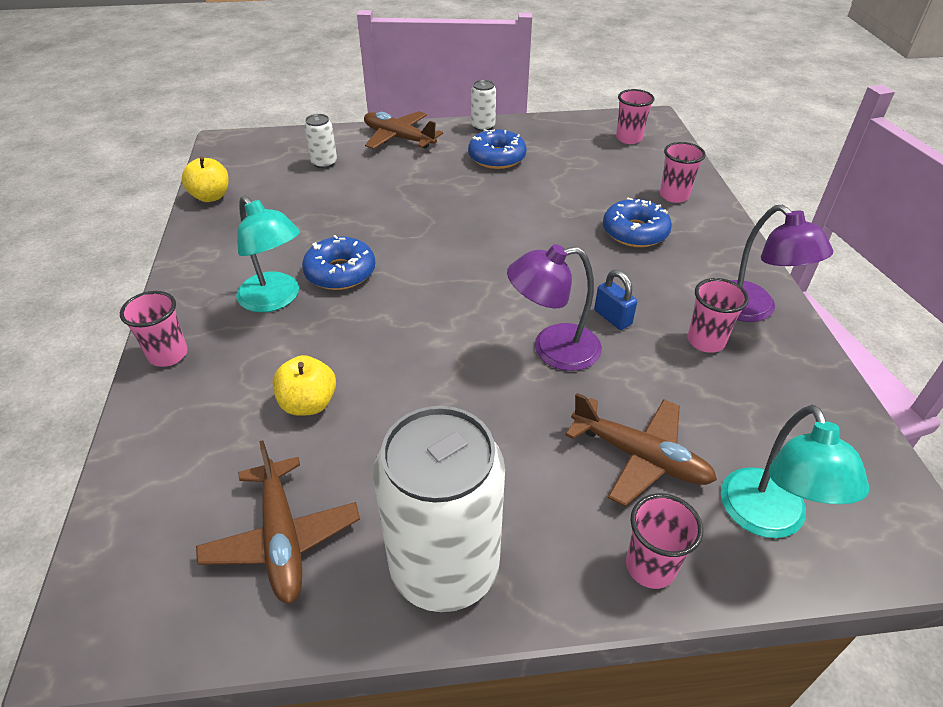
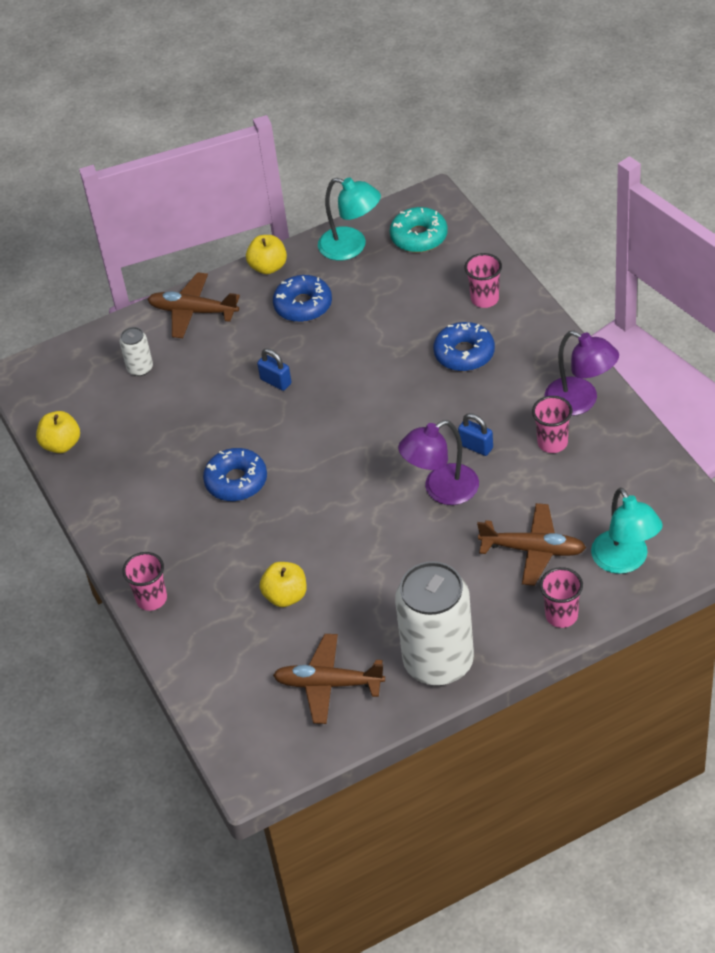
camera: 15 degrees left, 5 degrees up
brown plane [196,440,360,604] -> brown plane turned 135 degrees clockwise [273,634,385,724]
turquoise lamp [236,196,300,312] -> turquoise lamp moved to [318,178,381,261]
white can [471,80,496,131] -> yellow apple [246,235,287,274]
pink cup [616,89,654,144] -> turquoise donut [390,207,448,253]
none -> blue padlock [257,348,291,391]

